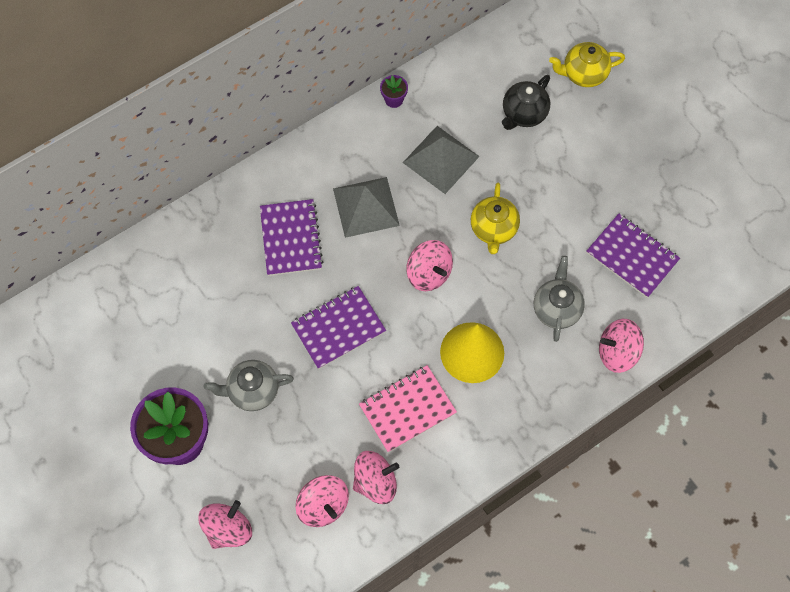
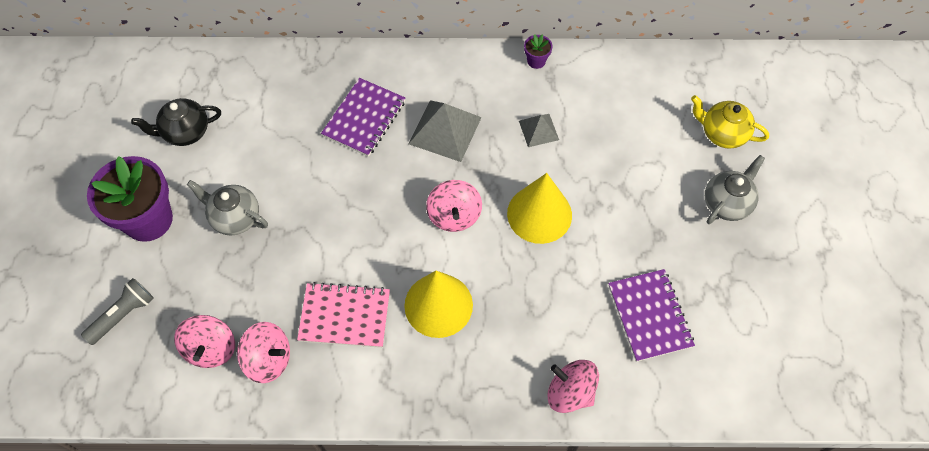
camera: 35 degrees right, 5 degrees down
pink spinning top [198,500,252,549] -> grey flashlight [81,278,154,345]
purple notebook [291,286,386,369] -> none
grey pyramid [403,126,480,194] -> grey pyramid [519,114,559,147], size x0.58
yellow teapot [471,183,520,254] -> yellow cone [507,173,572,244]
black teapot [502,75,550,130] -> black teapot moved to [131,98,221,146]
grey teapot [534,256,585,342] -> grey teapot moved to [705,155,765,224]

